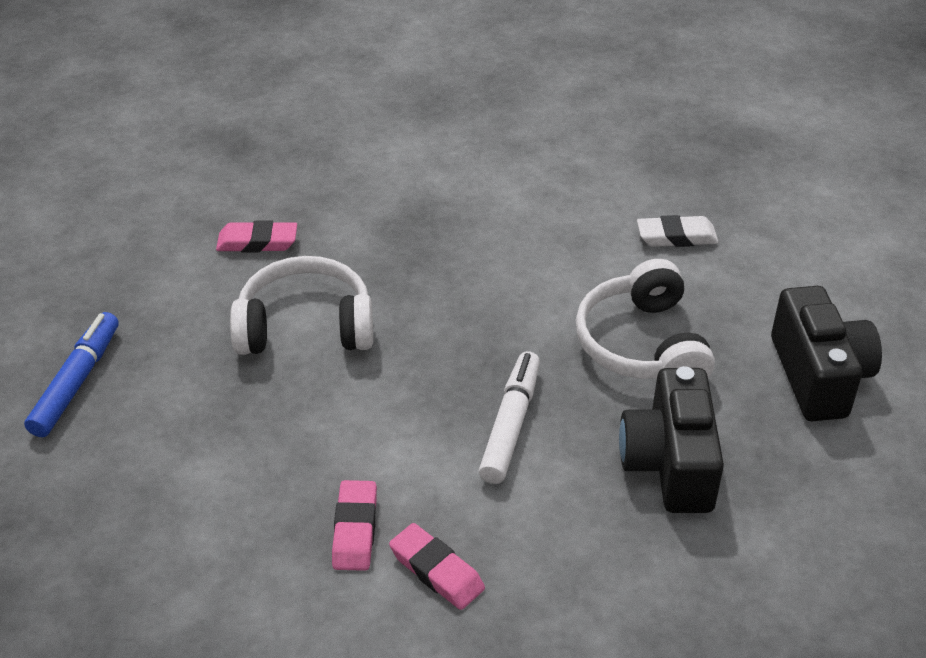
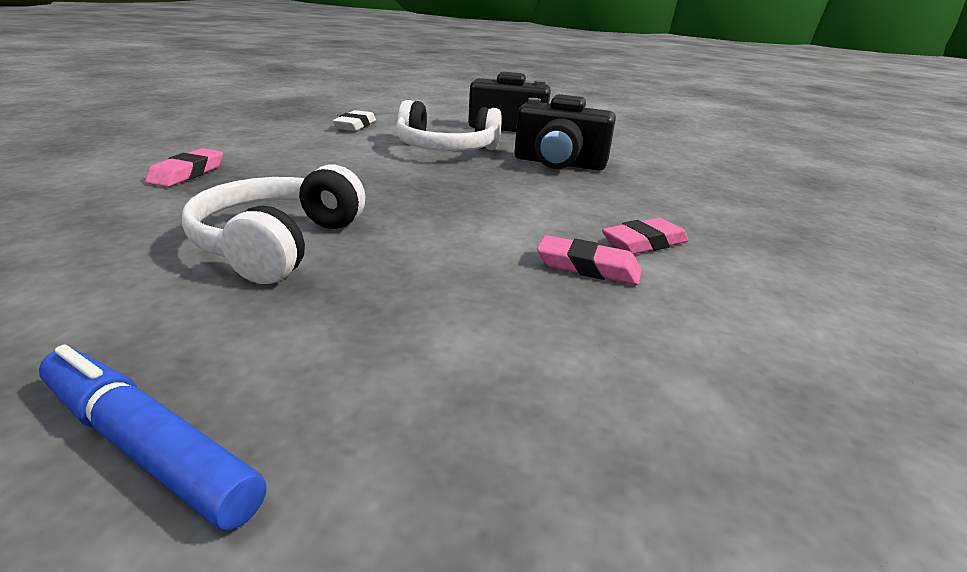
camera: 75 degrees left, 15 degrees down
pink eraser [216,221,297,252] -> pink eraser moved to [145,148,223,187]
white marker [479,351,540,484] -> none

